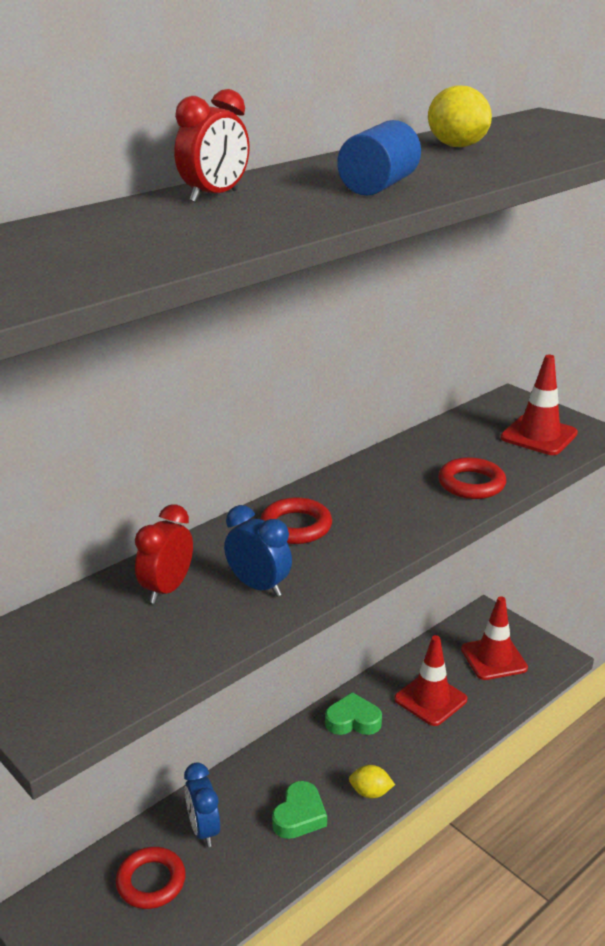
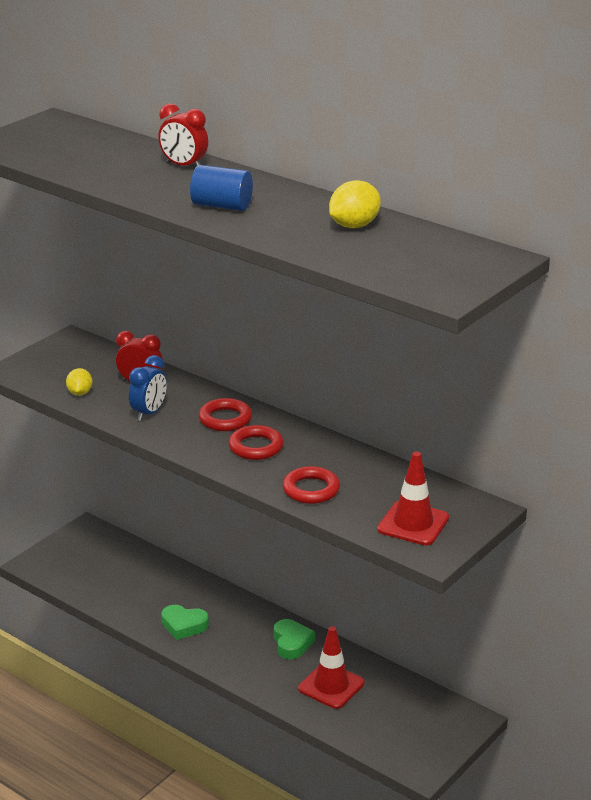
camera: 80 degrees right, 0 degrees up
red ring [116,847,186,909] -> red ring moved to [228,425,284,460]
blue clock [184,762,220,847] -> none
yellow lemon [349,765,395,798] -> yellow lemon moved to [66,368,93,396]
red traffic cone [461,596,528,680] -> none

